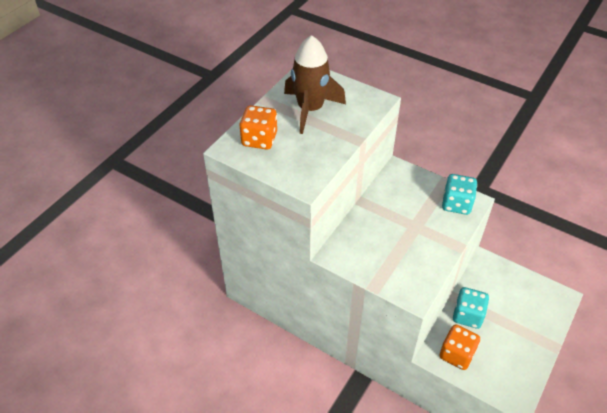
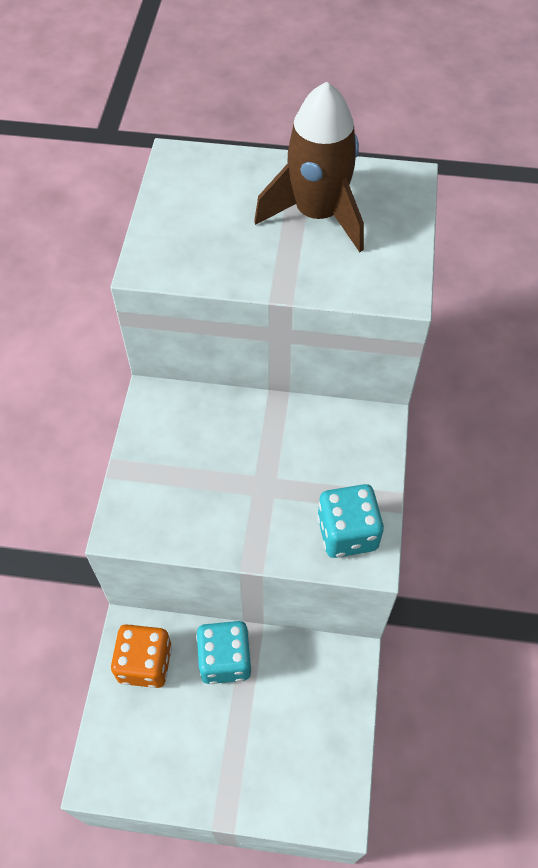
camera: 65 degrees right, 10 degrees up
orange dice [239,105,277,149] -> none

